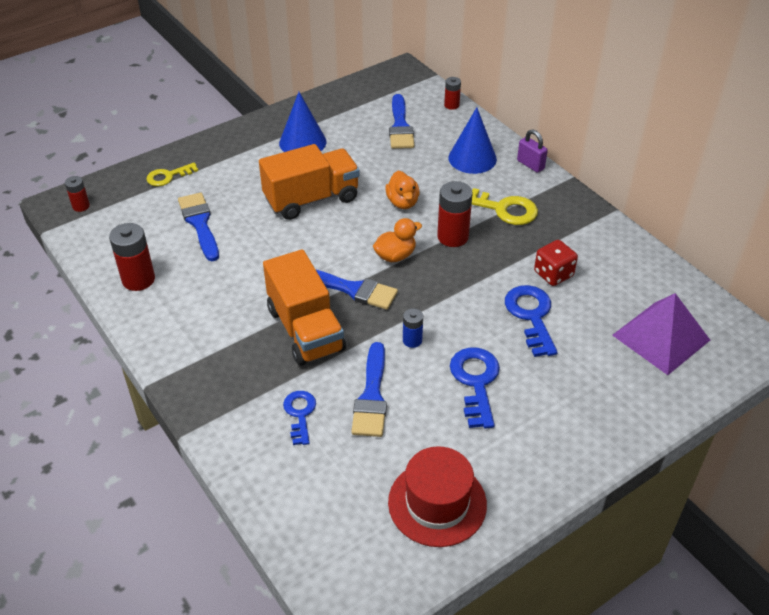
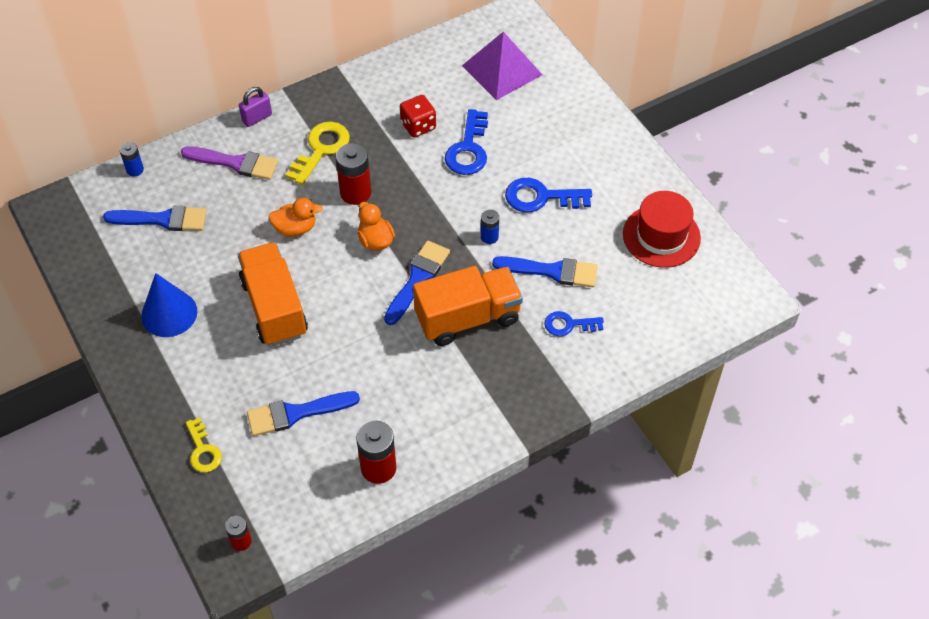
camera: 85 degrees left, 10 degrees up
red battery [444,77,461,110] -> blue battery [119,142,144,177]
blue cone [449,107,497,174] -> purple brush [181,146,278,180]
blue key [505,285,558,357] -> blue key turned 75 degrees counterclockwise [445,109,488,175]

